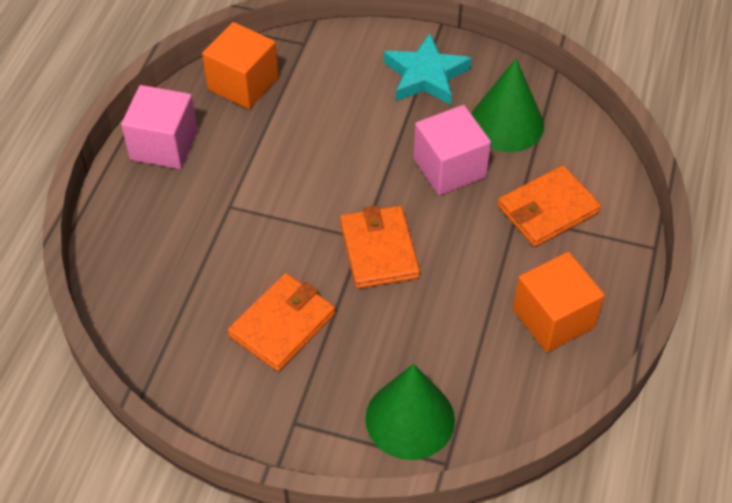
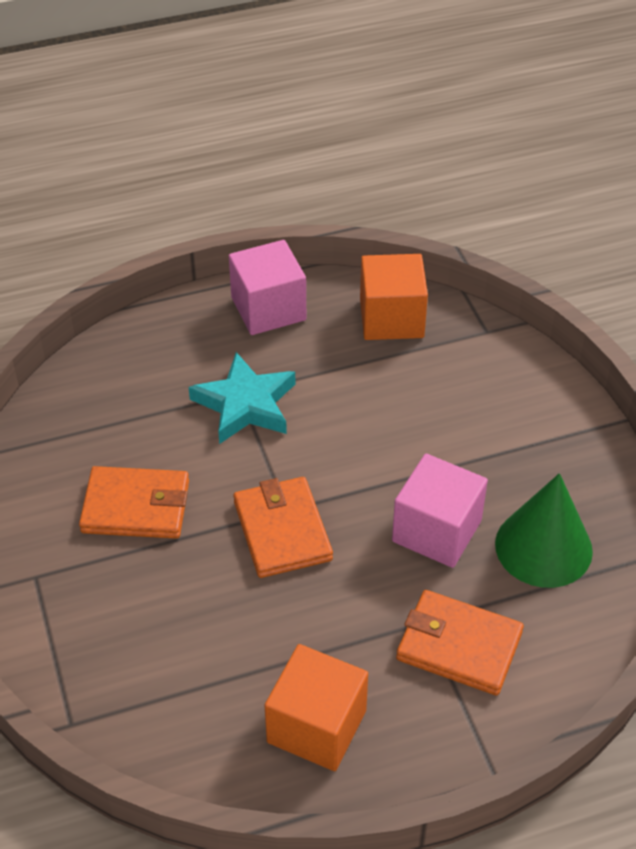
camera: 55 degrees right, 5 degrees down
orange wallet [340,205,420,289] -> orange wallet turned 60 degrees counterclockwise [234,477,333,578]
green cone [365,364,455,460] -> none
turquoise star [384,33,472,105] -> turquoise star moved to [189,352,295,444]

